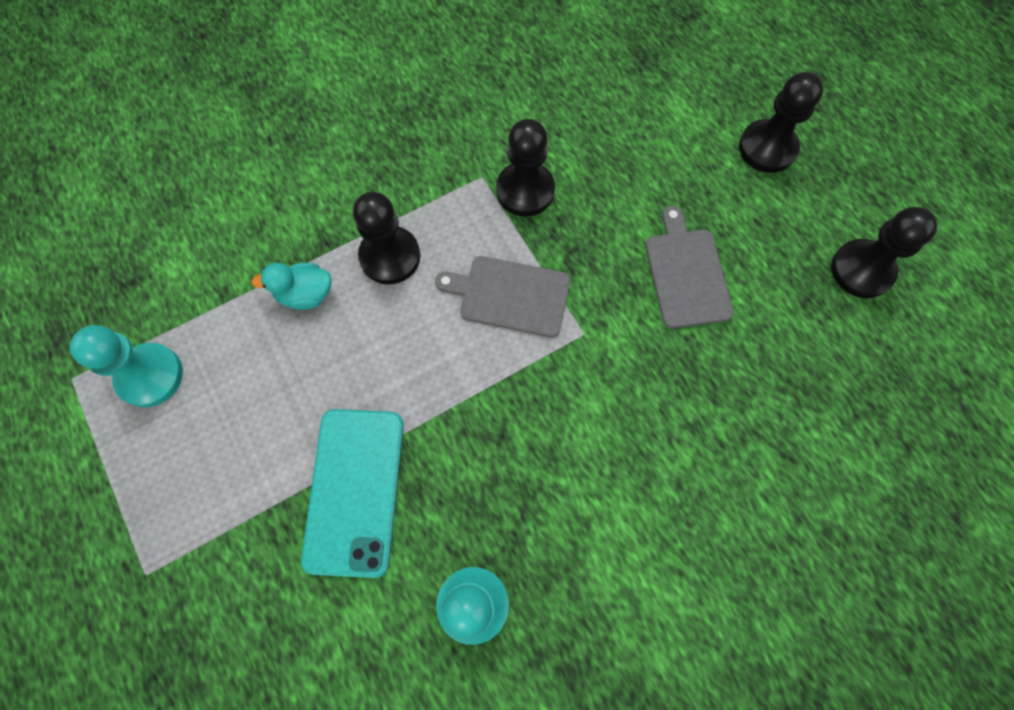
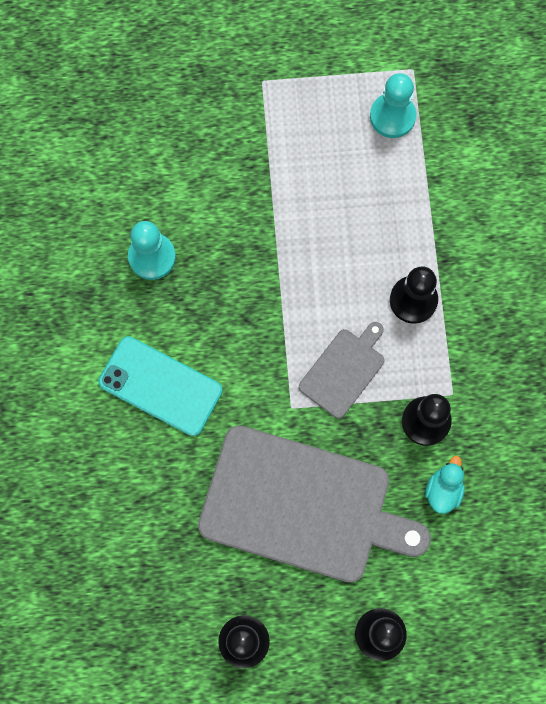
camera: 115 degrees right, 5 degrees up
turquoise duck [251,263,332,310] -> turquoise duck moved to [425,456,465,514]
turquoise phone [301,409,404,578] -> turquoise phone moved to [98,336,223,436]
grey cutting board [645,206,734,329] -> grey cutting board [198,425,431,583], size x2.11

